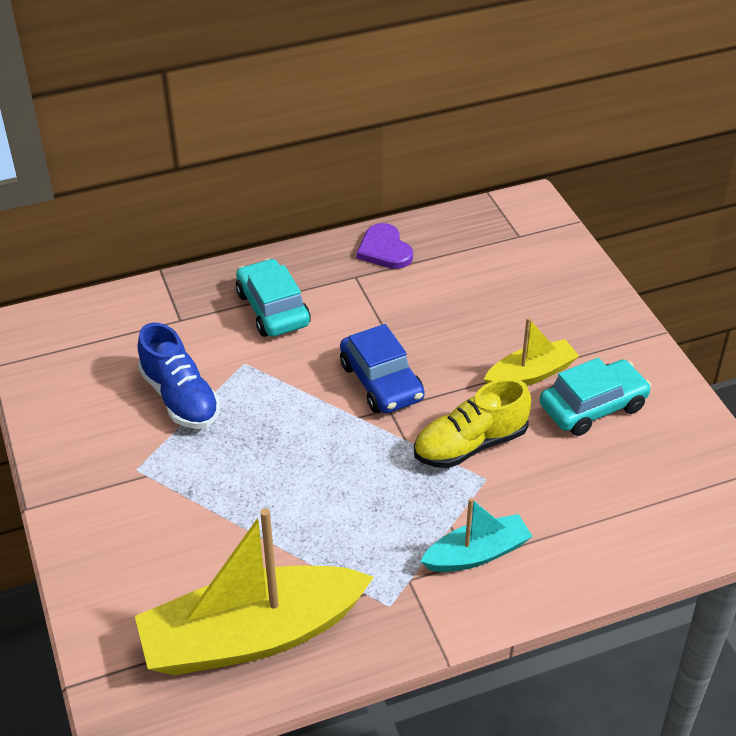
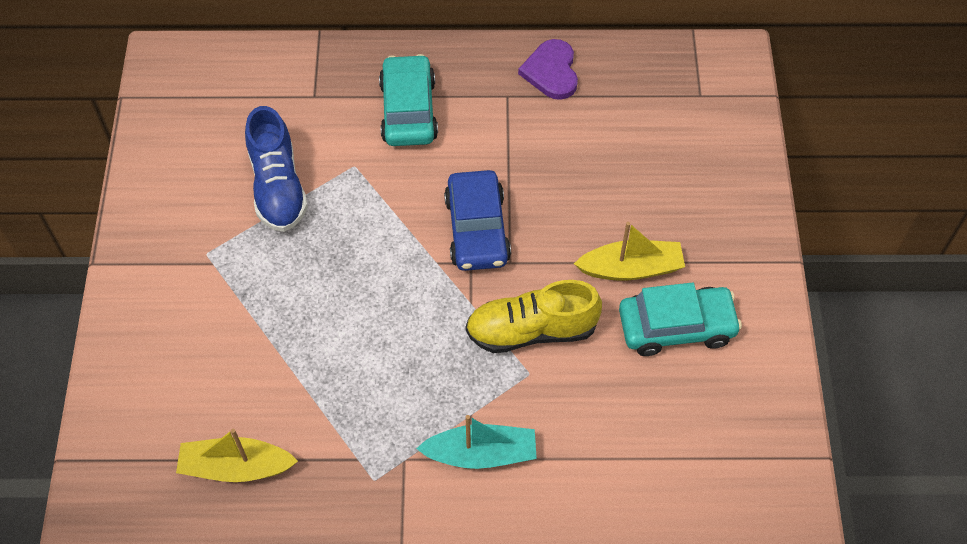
camera: 20 degrees right, 15 degrees up
yellow boat [135,508,374,675] -> yellow boat [176,429,298,482], size x0.52

